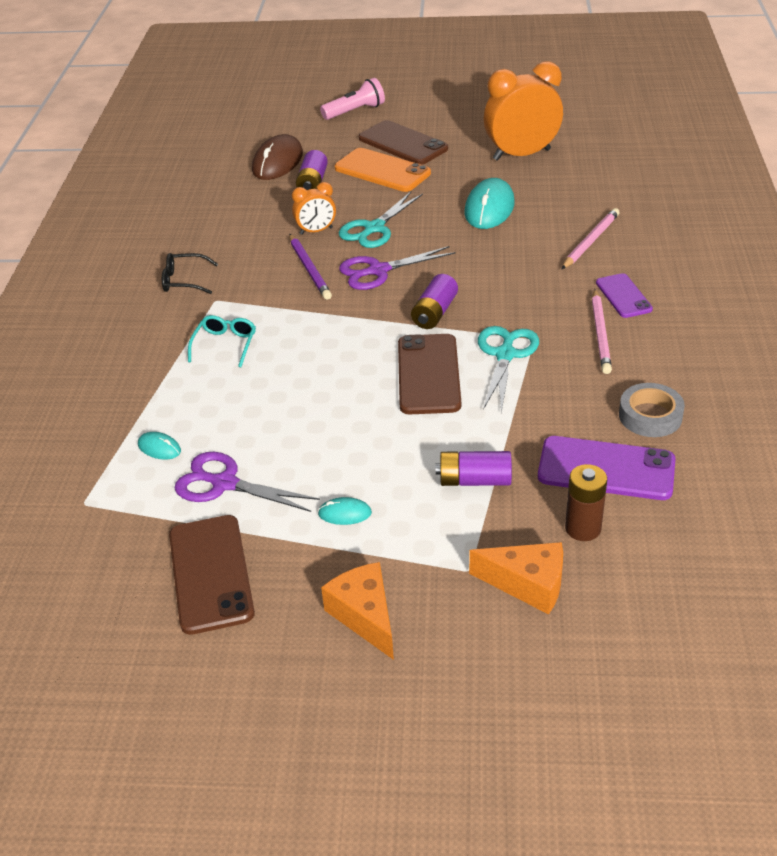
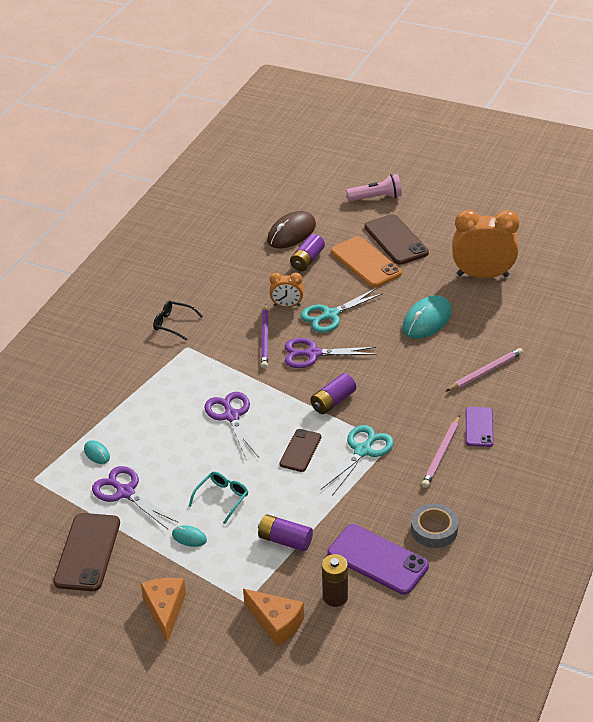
camera: 20 degrees right, 0 degrees up
turquoise glasses [188,315,256,367] -> turquoise glasses moved to [188,472,248,524]
brown phone [398,334,461,414] -> brown phone [279,429,321,472], size x0.61
none -> purple scissors [204,392,259,461]

